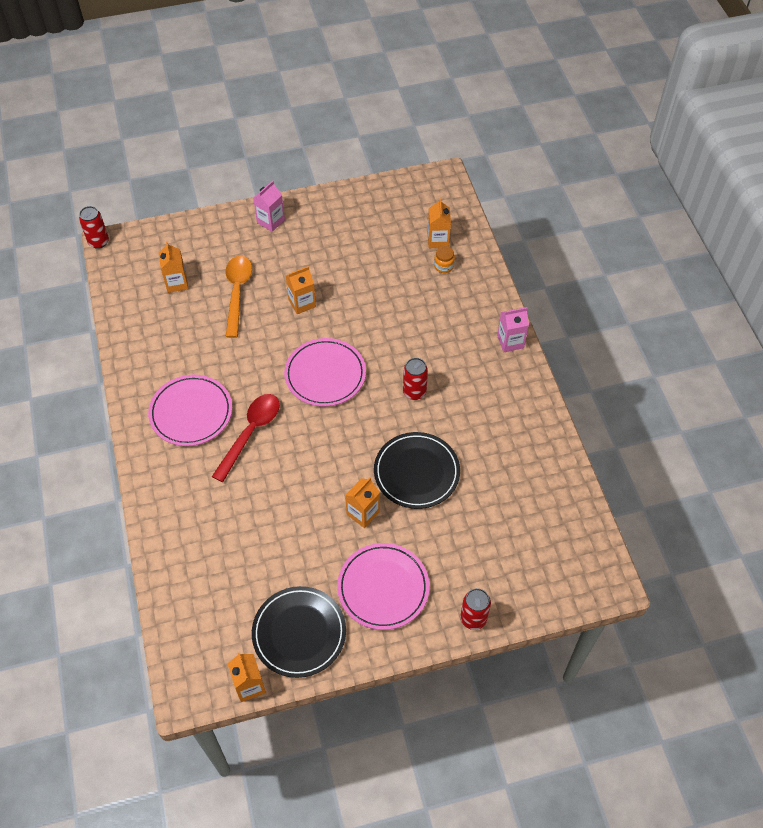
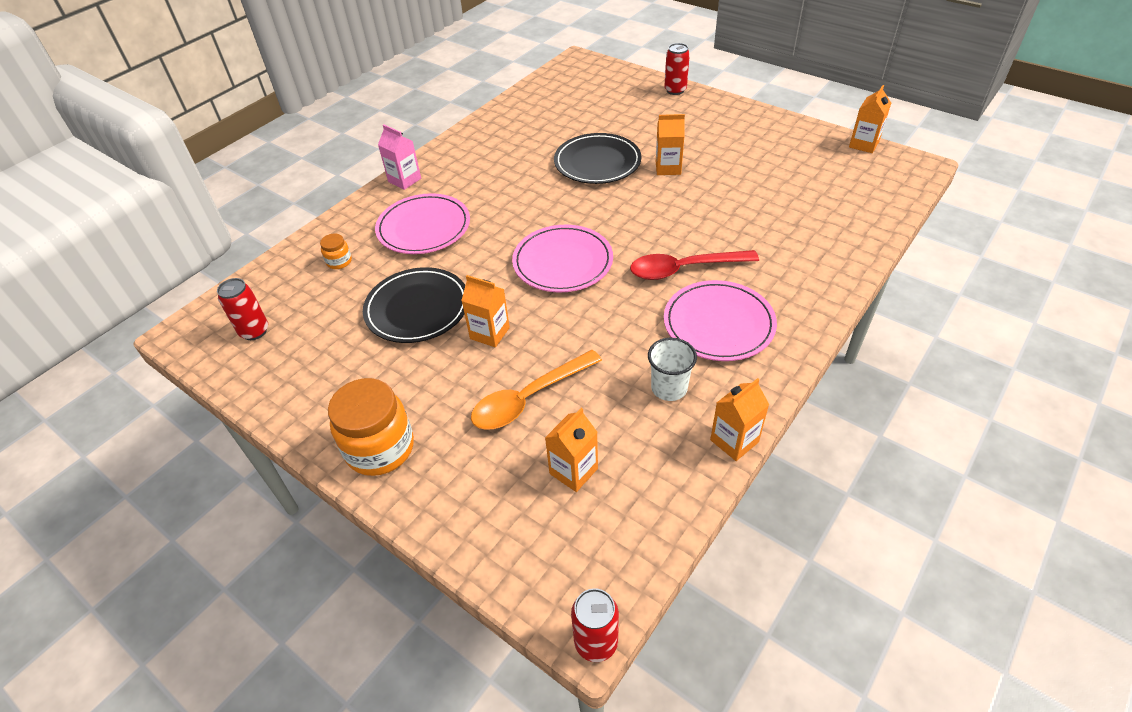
camera: 125 degrees left, 10 degrees down
black plate [252,586,346,678] -> black plate moved to [363,267,465,343]
pink carton [253,181,285,232] -> orange jar [328,378,414,476]
pink plate [337,543,429,630] -> pink plate moved to [375,193,470,254]
red can [403,358,428,400] -> red can moved to [217,278,268,340]
orange carton [428,198,451,248] -> orange carton moved to [710,378,769,461]
none -> white cup [648,338,697,401]

